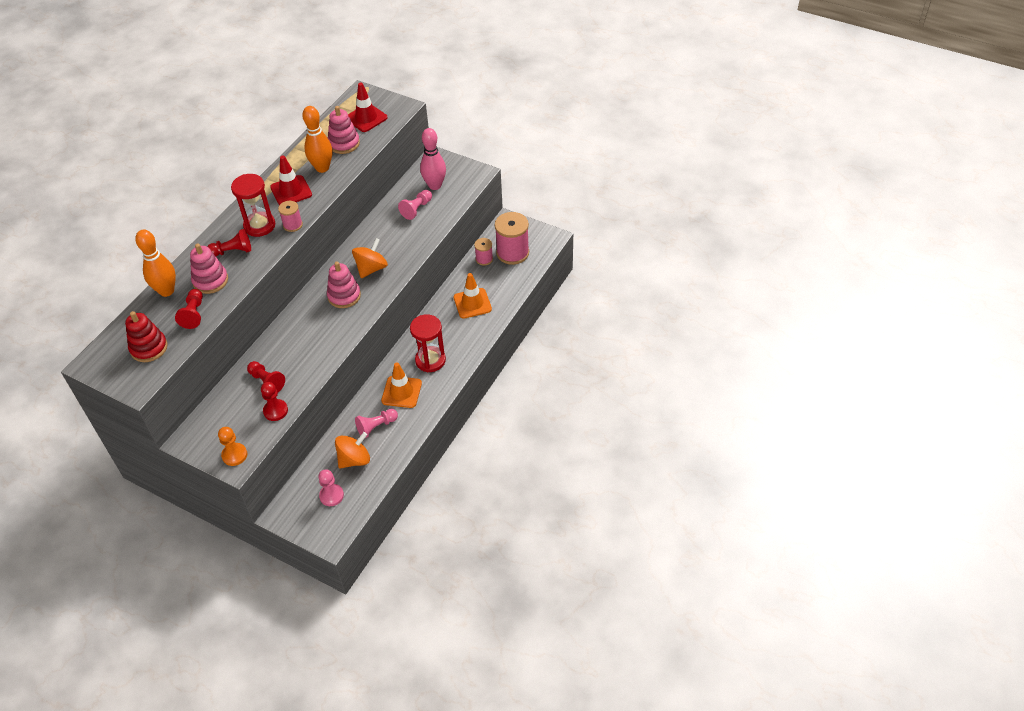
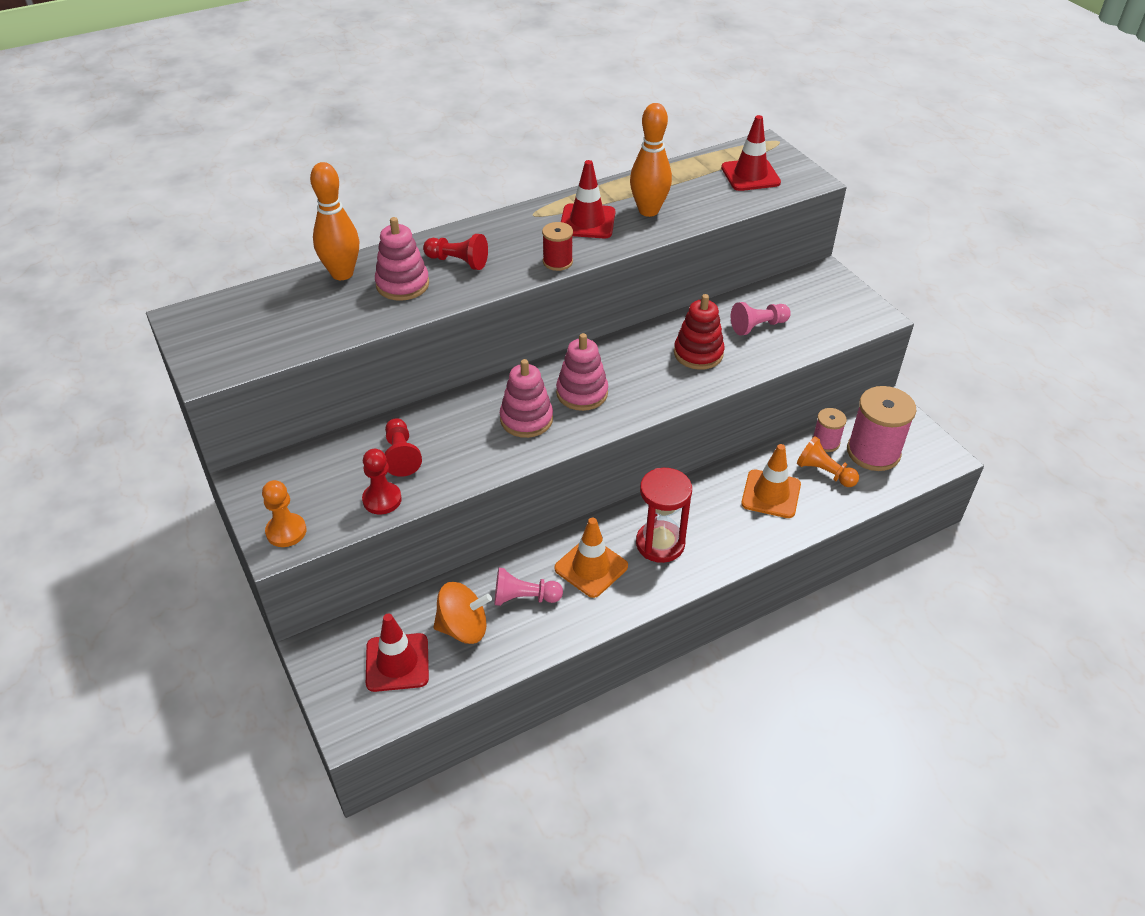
camera: 30 degrees right, 5 degrees down
red stacking toy [125,311,168,362] -> red stacking toy moved to [674,294,725,370]
red pawn [175,289,203,329] -> none
red hourglass [231,174,275,237] -> none
pink spool [278,201,303,232] -> red spool [542,222,573,271]
pink pawn [318,469,344,506] -> red traffic cone [366,614,429,692]
pink stacking toy [328,106,360,154] -> pink stacking toy moved to [500,359,553,438]
orange spinning top [352,238,388,278] -> none
pink bowling pin [420,128,446,190] -> none
none -> orange pawn [797,436,859,487]

